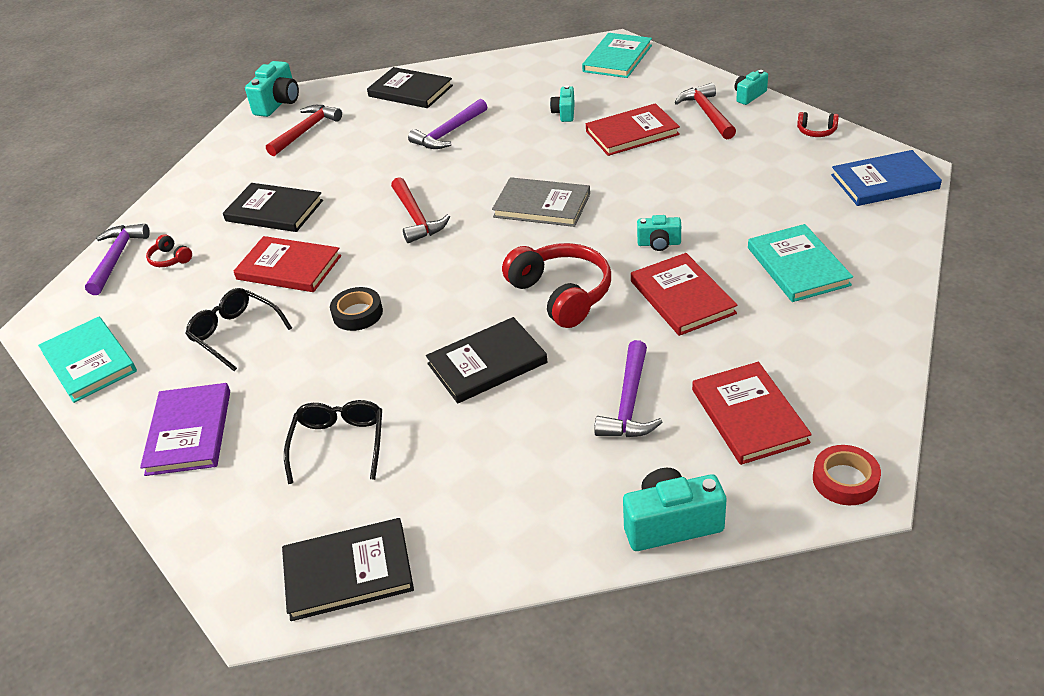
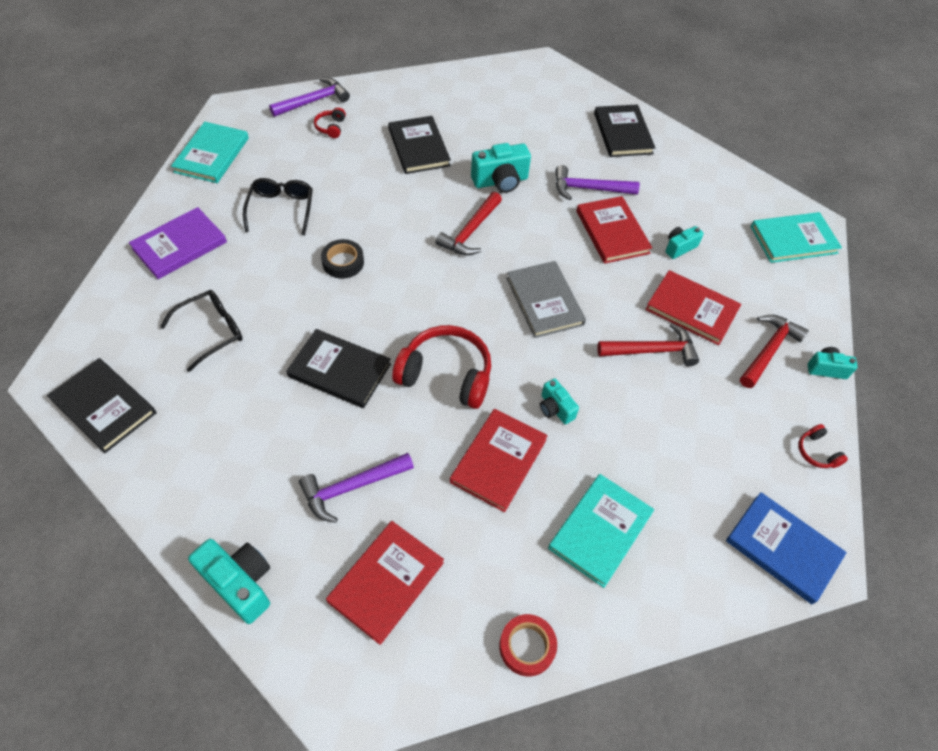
camera: 45 degrees right, 15 degrees up
red book [233,236,341,292] -> red book moved to [576,196,652,264]
turquoise camera [245,61,299,117] -> turquoise camera moved to [471,143,531,193]
red hammer [266,105,342,156] -> red hammer moved to [597,323,699,366]
red headphones [502,243,611,328] -> red headphones turned 90 degrees counterclockwise [392,325,491,409]
red tape [813,445,881,505] -> red tape moved to [499,614,557,677]

